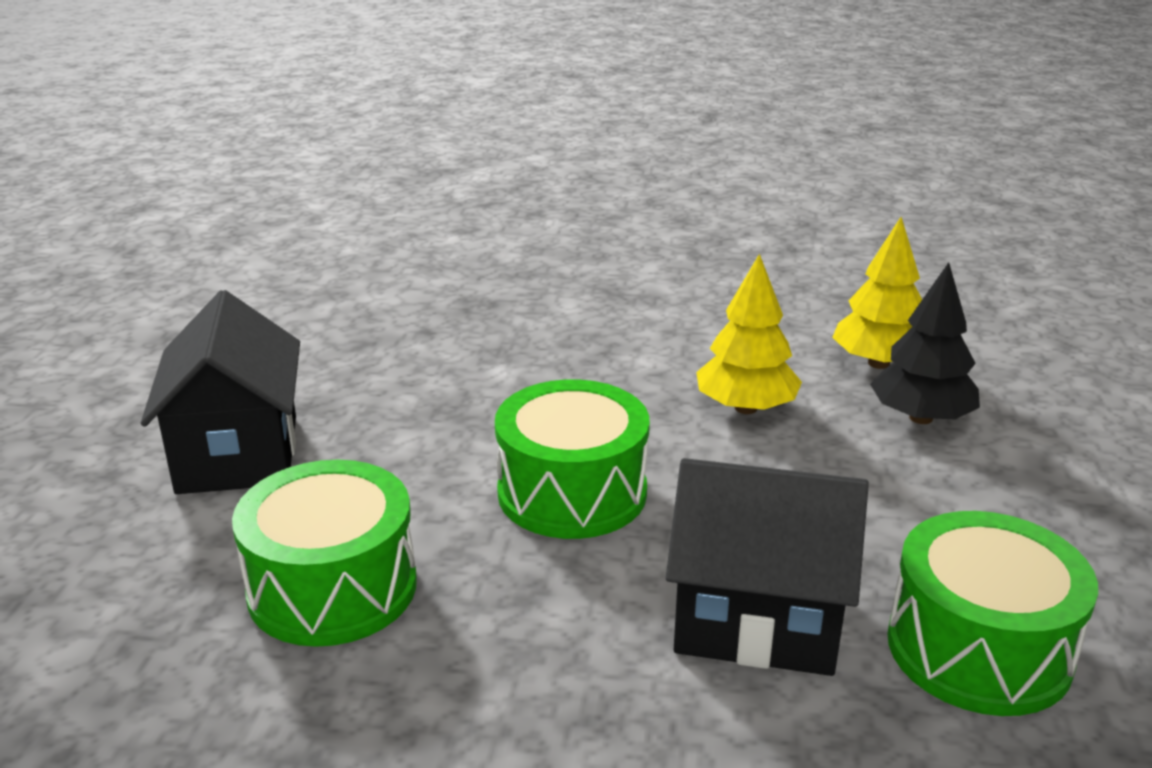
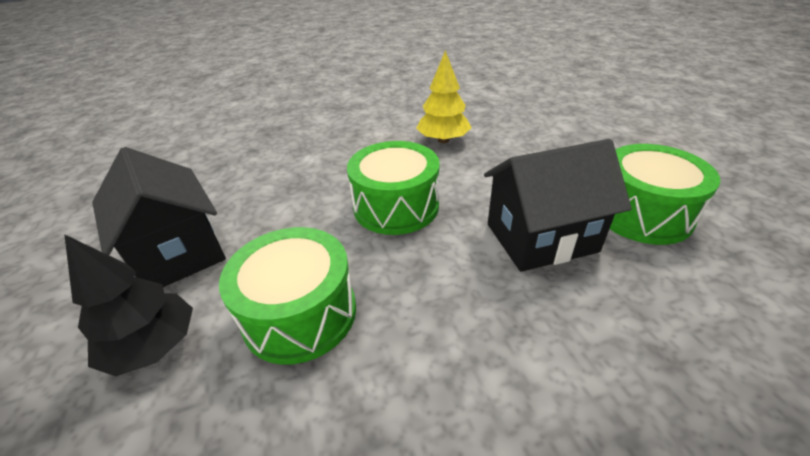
camera: 25 degrees left, 10 degrees up
yellow tree [832,217,922,369] -> none
black tree [870,262,980,424] -> black tree moved to [64,234,193,376]

